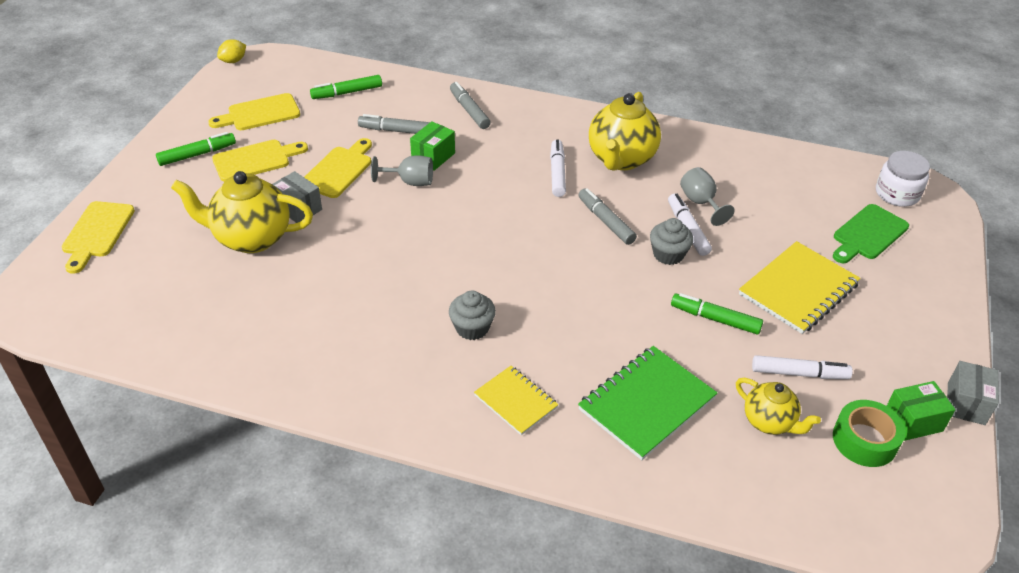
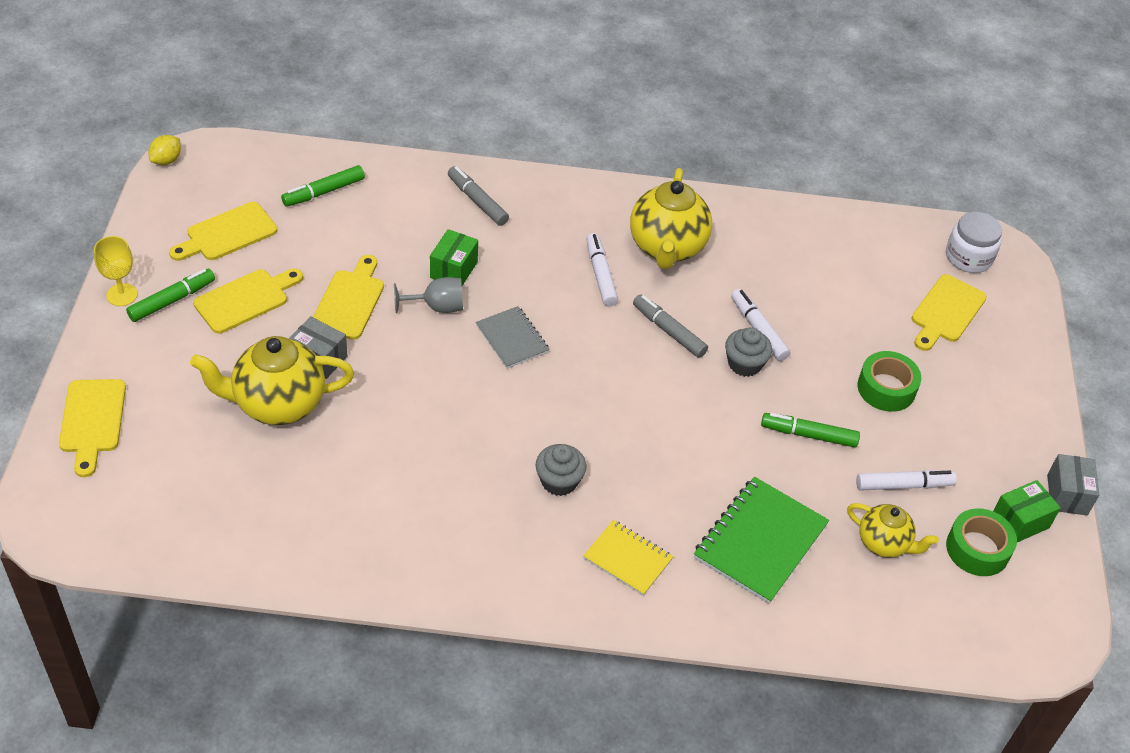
camera: 15 degrees left, 5 degrees up
grey marker [358,114,430,134] -> none
grey goblet [680,167,735,226] -> none
yellow notebook [739,241,860,334] -> green tape [858,351,921,412]
green cutting board [833,204,909,263] -> yellow cutting board [912,274,987,351]
none -> yellow goblet [94,236,138,306]
none -> grey notebook [476,306,550,369]

